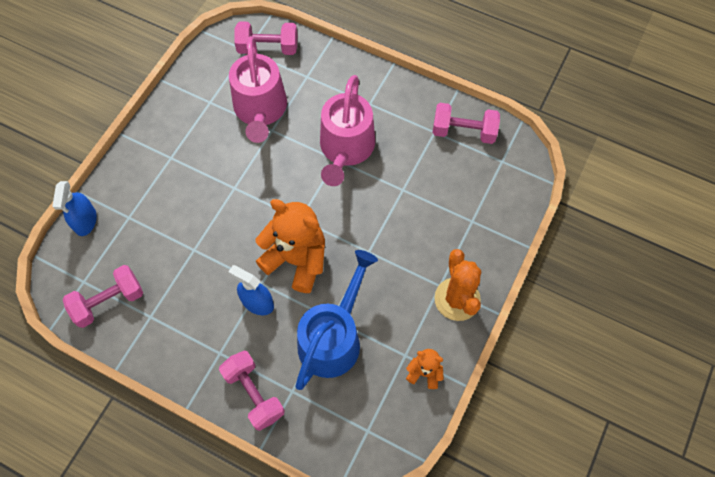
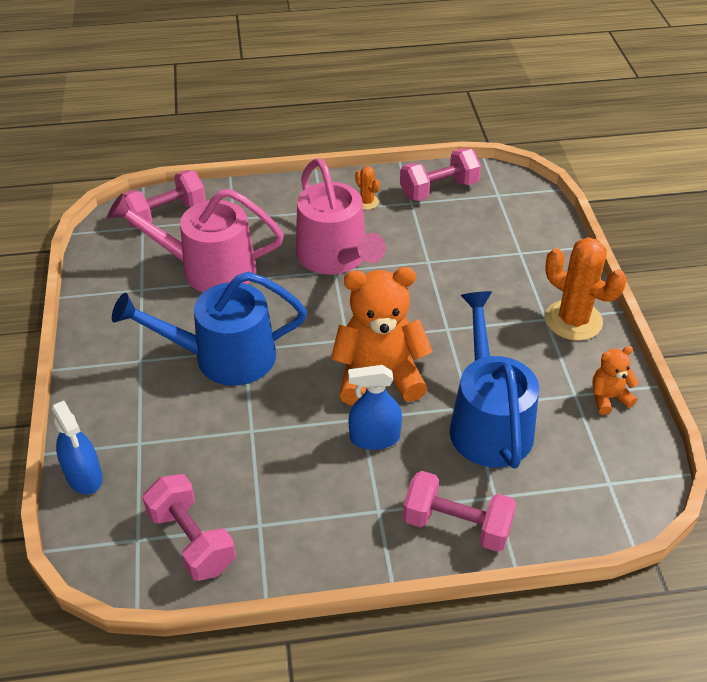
camera: 35 degrees left, 20 degrees down
pink dumbbell [63,265,143,328] -> pink dumbbell turned 60 degrees counterclockwise [142,474,236,581]
pink watering can [229,36,287,143] -> pink watering can turned 135 degrees clockwise [107,189,284,292]
none -> blue watering can [112,272,307,386]
none -> orange cactus [355,166,380,210]

